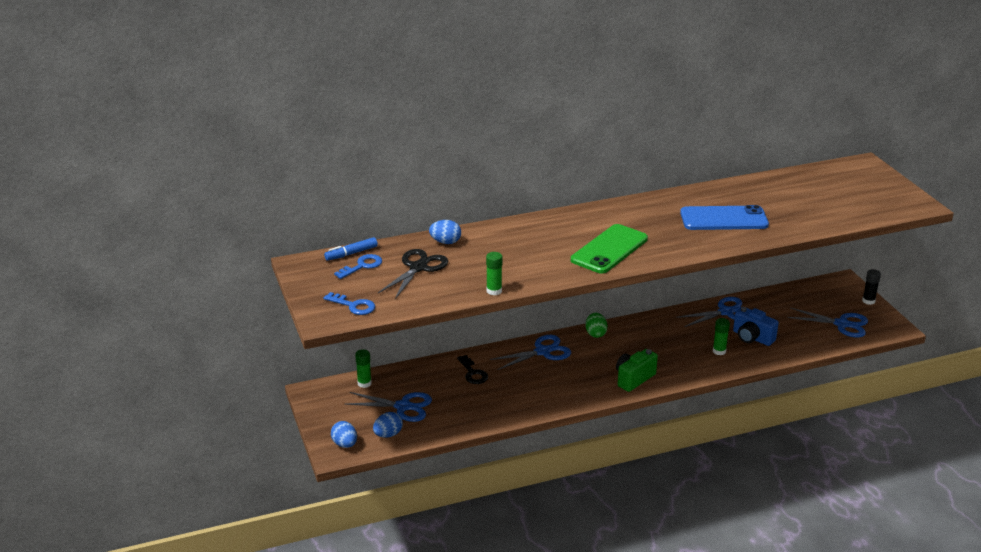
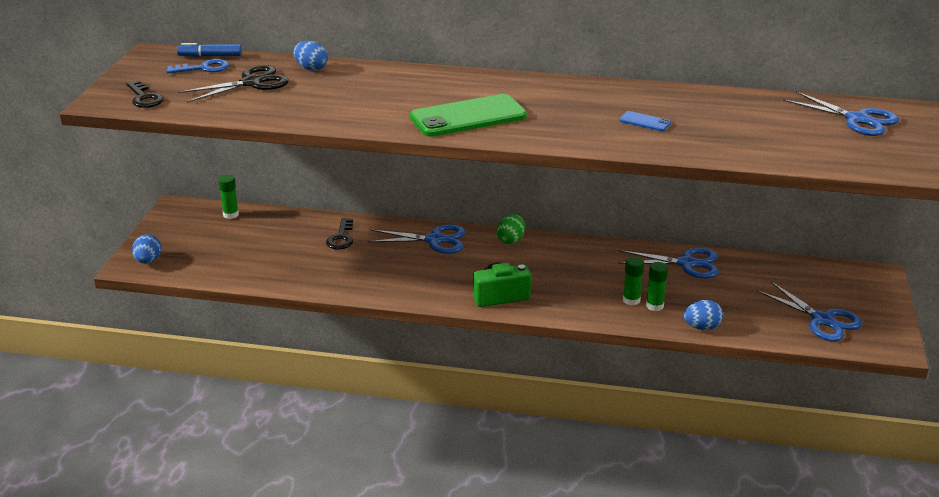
camera: 30 degrees right, 0 degrees up
blue key [323,292,375,315] -> black key [126,80,163,108]
blue scissors [345,392,432,422] -> blue scissors moved to [783,91,899,136]
blue egg [373,412,403,438] -> blue egg moved to [684,300,723,330]
green glue stick [486,252,503,295] -> green glue stick moved to [646,262,668,311]
blue phone [680,205,769,230] -> blue phone [619,111,671,131], size x0.44
blue camera [733,307,779,346] -> none
black glue stick [862,269,881,305] -> none

